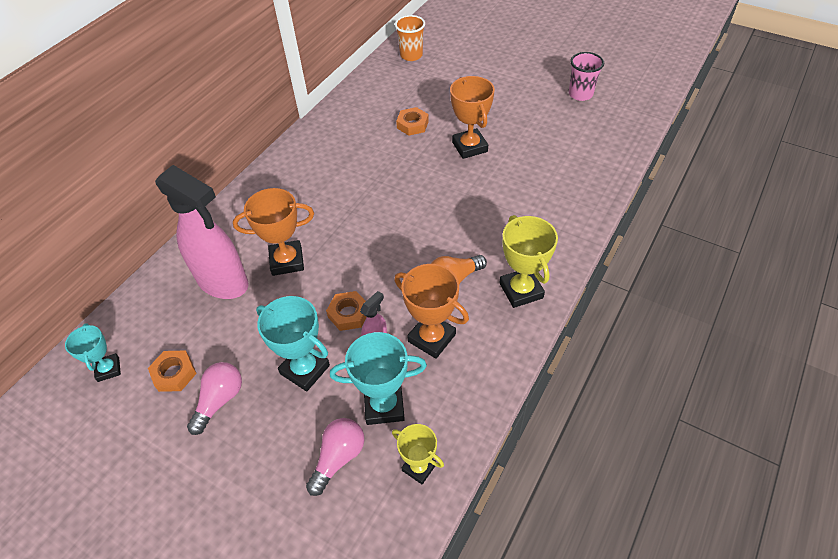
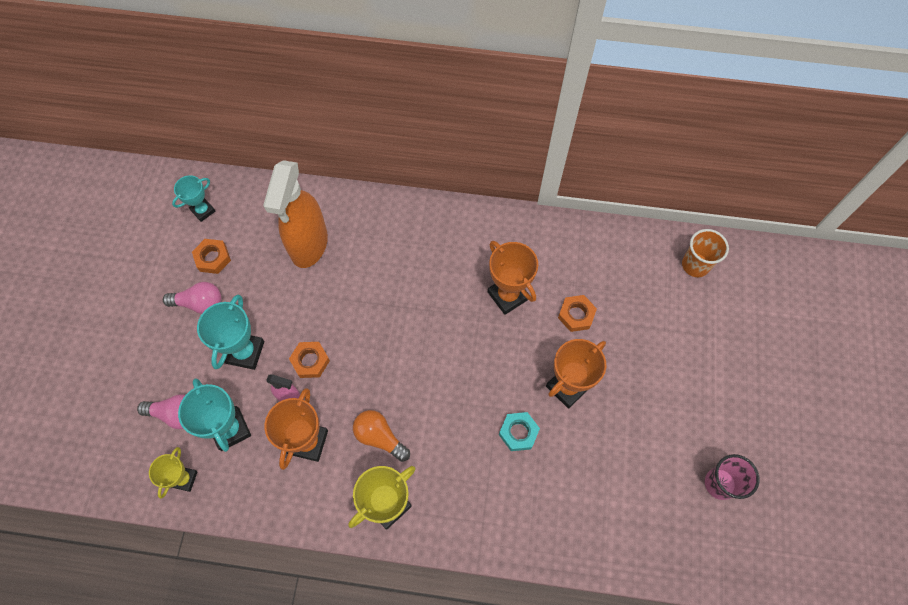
camera: 65 degrees right, 15 degrees up
pink spray bottle [155,165,248,299] -> orange spray bottle [263,160,328,268]
orange trophy [233,188,314,276] -> orange trophy moved to [488,241,538,315]
none -> turquoise nut [499,412,540,451]

